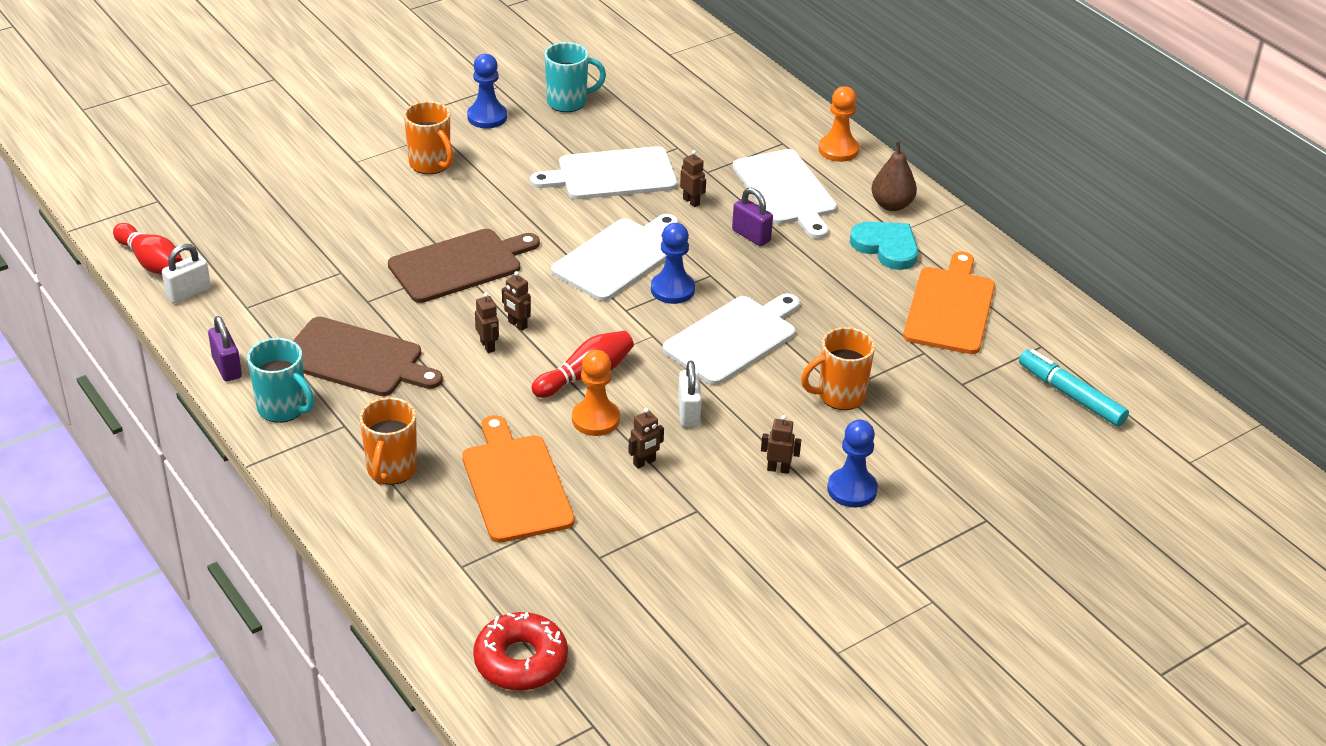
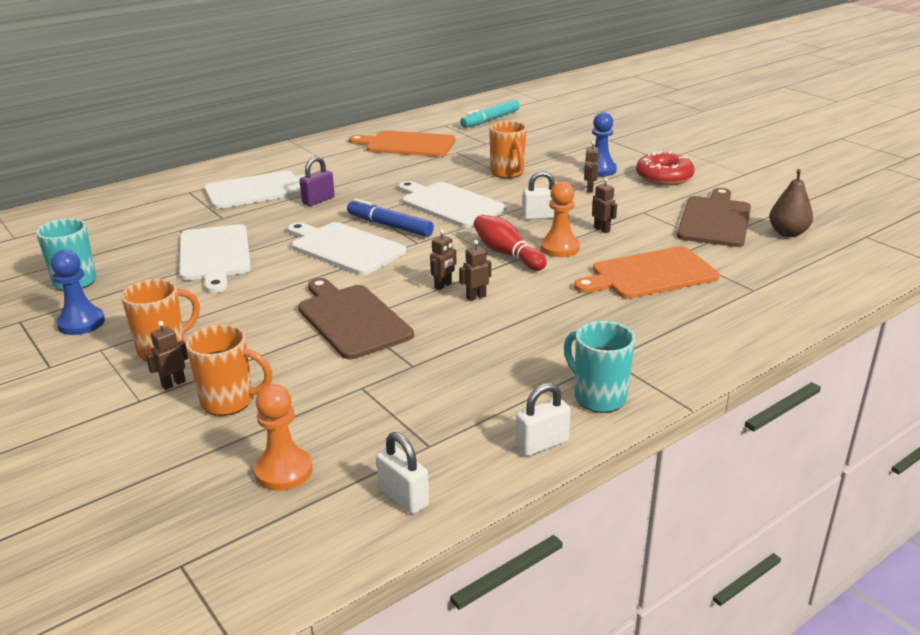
camera: 90 degrees left, 10 degrees down
red bowling pin [113,223,183,275] -> none
purple padlock [208,316,242,382] -> white padlock [515,383,571,456]
turquoise mug [247,338,314,423] -> turquoise mug turned 75 degrees counterclockwise [564,321,635,413]
brown cutting board [293,317,443,396] -> brown cutting board moved to [677,188,751,247]
orange mug [360,397,417,485] -> orange mug moved to [186,324,272,416]
red donut [473,612,568,691] -> red donut moved to [636,151,695,185]
blue pawn [651,223,695,304] -> blue marker [347,199,434,237]
brown robot [680,150,706,207] -> brown robot moved to [146,321,188,390]
orange pawn [819,86,859,162] -> orange pawn moved to [254,384,313,491]
turquoise heart [850,222,918,270] -> none
brown pear [871,141,917,211] -> brown pear moved to [769,169,813,237]

